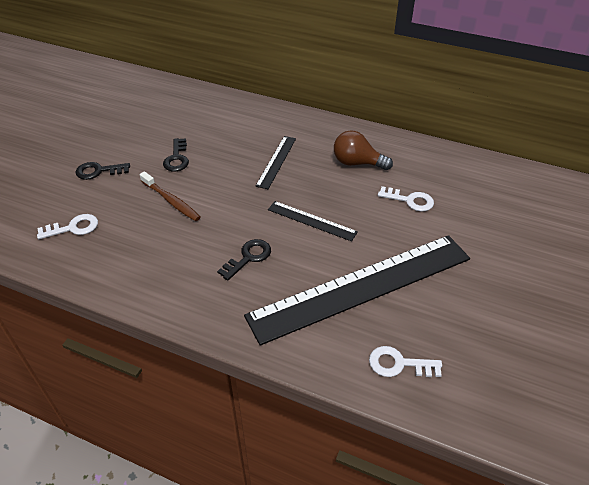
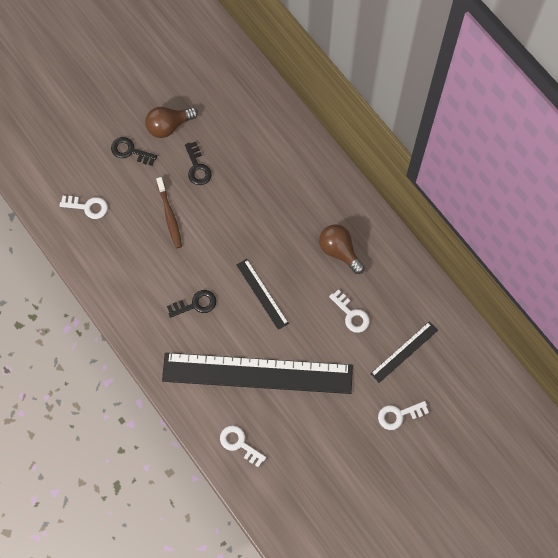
camera: 30 degrees right, 25 degrees up
black key [163,138,189,172] -> black key turned 45 degrees counterclockwise [185,142,212,185]
black ruler [255,136,296,189] -> black ruler moved to [370,321,438,383]
none -> brown light bulb [145,107,198,138]
none -> white key [378,401,429,430]

